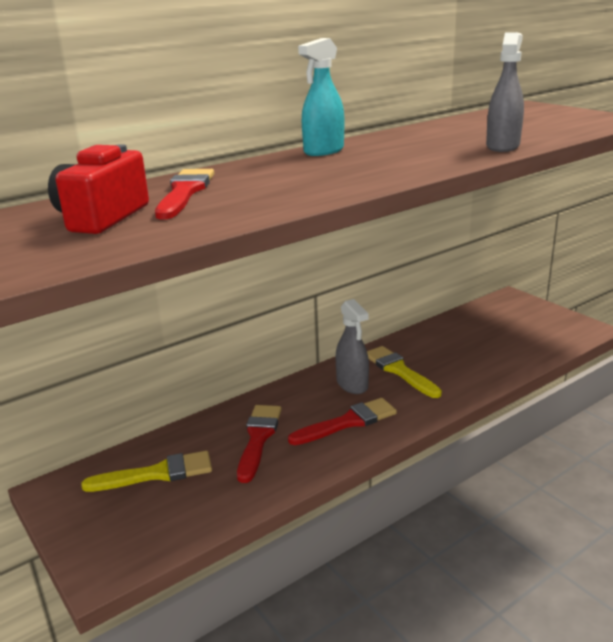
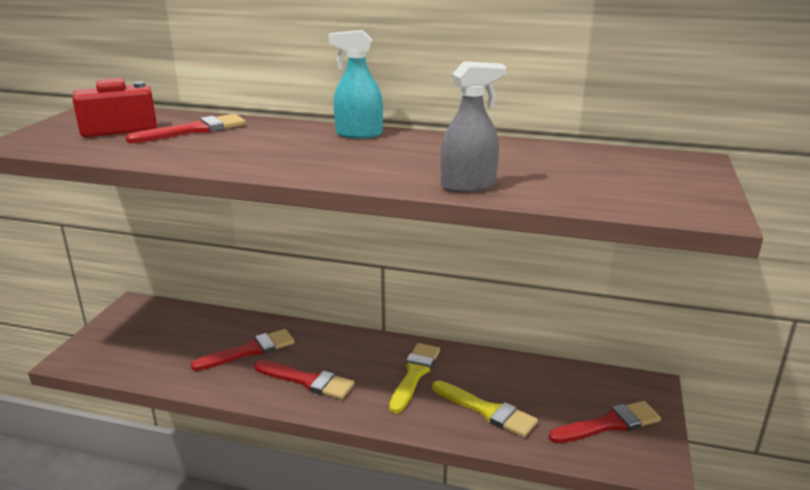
camera: 50 degrees right, 0 degrees up
yellow brush [81,451,212,492] -> yellow brush moved to [432,381,538,438]
grey spray bottle [336,299,369,394] -> none
none -> red brush [549,401,661,443]

